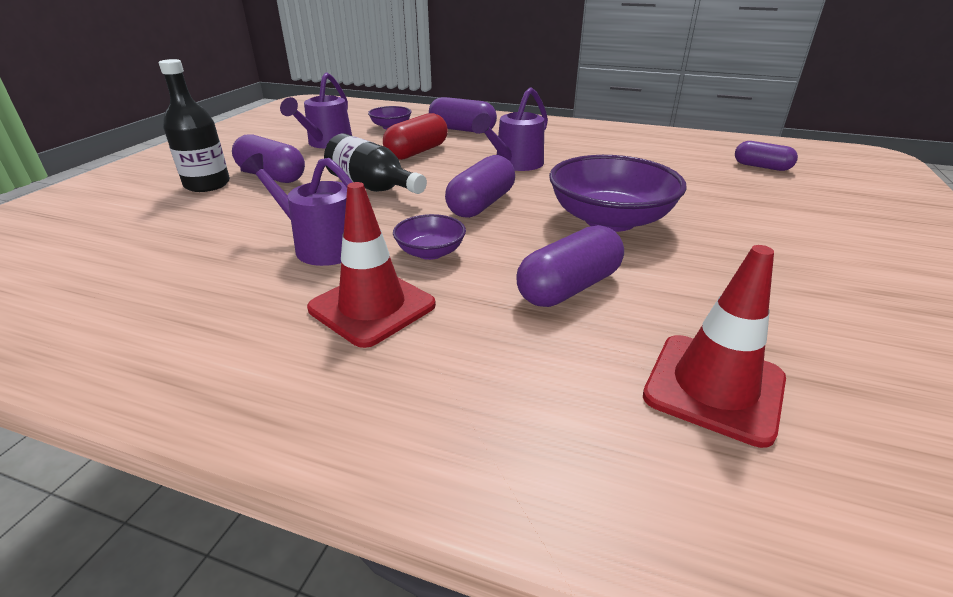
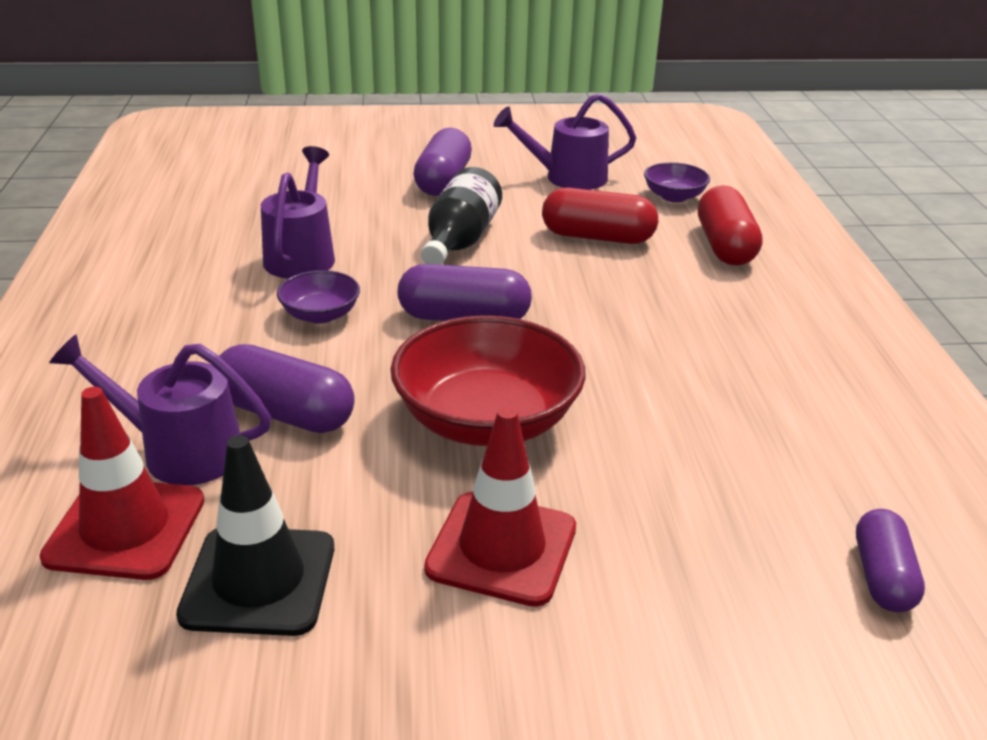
camera: 65 degrees right, 0 degrees up
black bottle [159,59,230,192] -> none
red traffic cone [307,182,436,348] -> red traffic cone moved to [424,406,576,607]
purple capsule [429,97,497,133] -> red capsule [698,185,762,266]
purple watering can [472,87,548,171] -> purple watering can moved to [49,334,271,485]
purple bowl [549,155,687,232] -> red bowl [391,315,586,446]
none -> black traffic cone [176,435,334,636]

